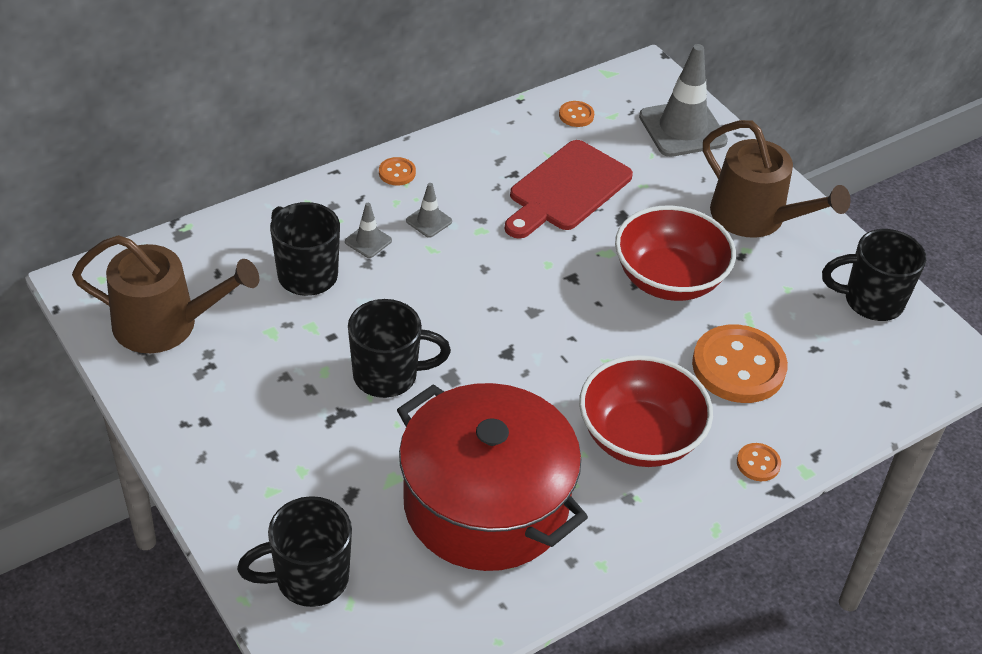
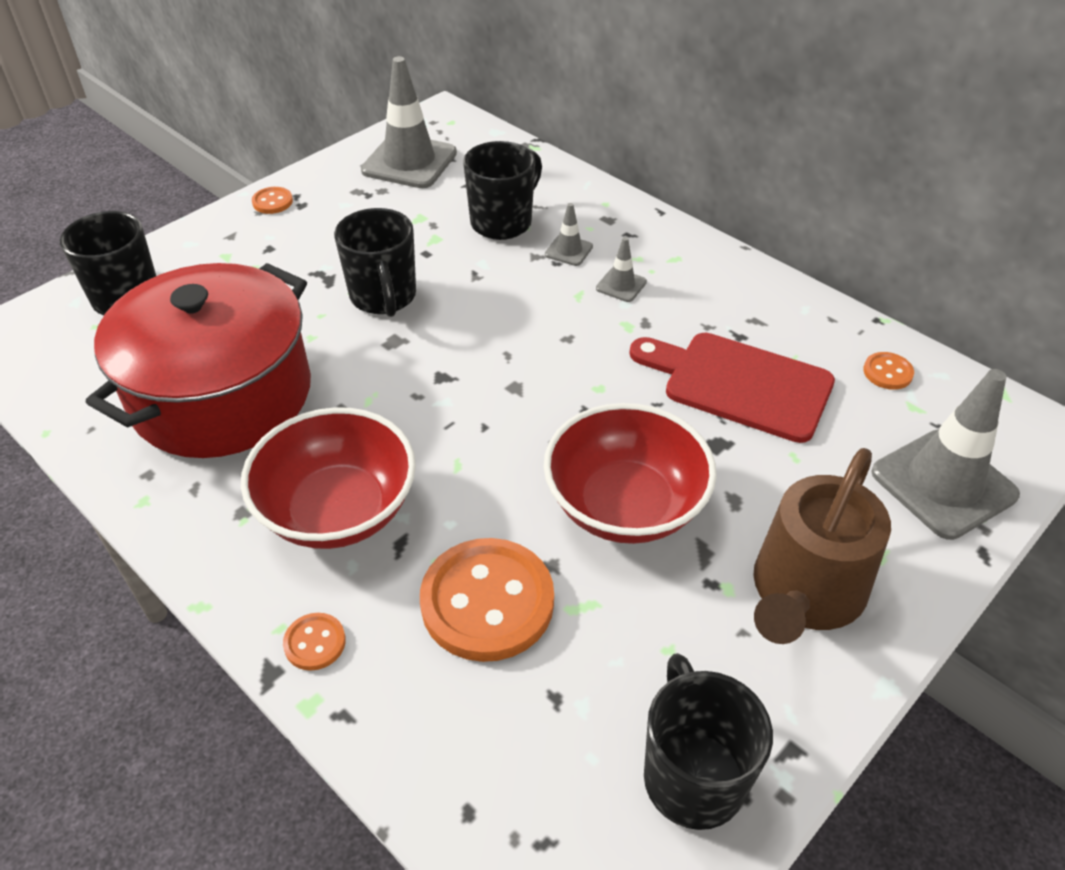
camera: 80 degrees right, 0 degrees up
brown watering can [72,235,259,353] -> grey traffic cone [361,56,457,188]
orange button [379,157,416,186] -> orange button moved to [252,187,293,214]

